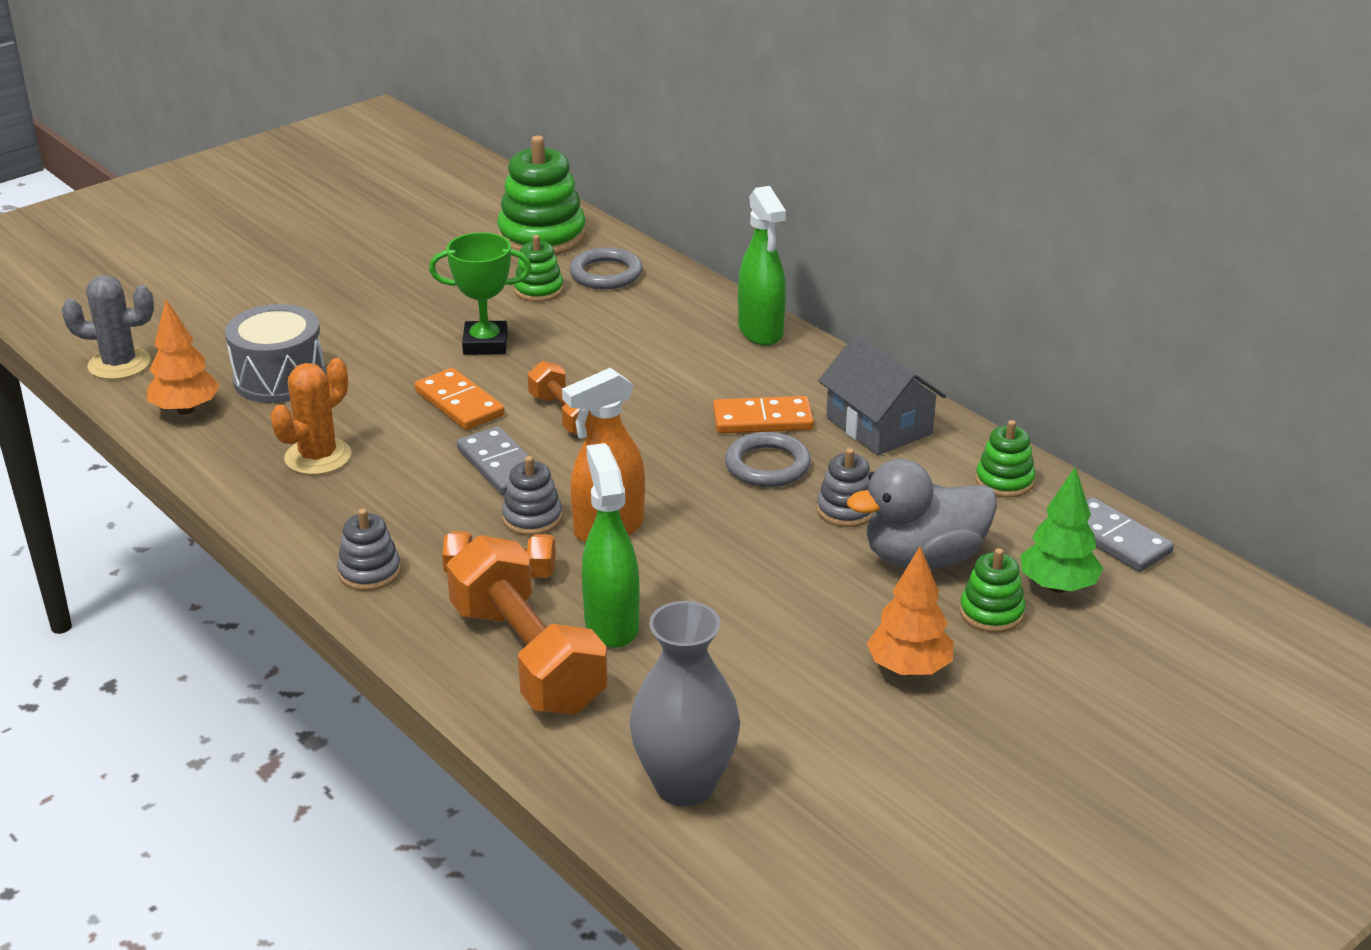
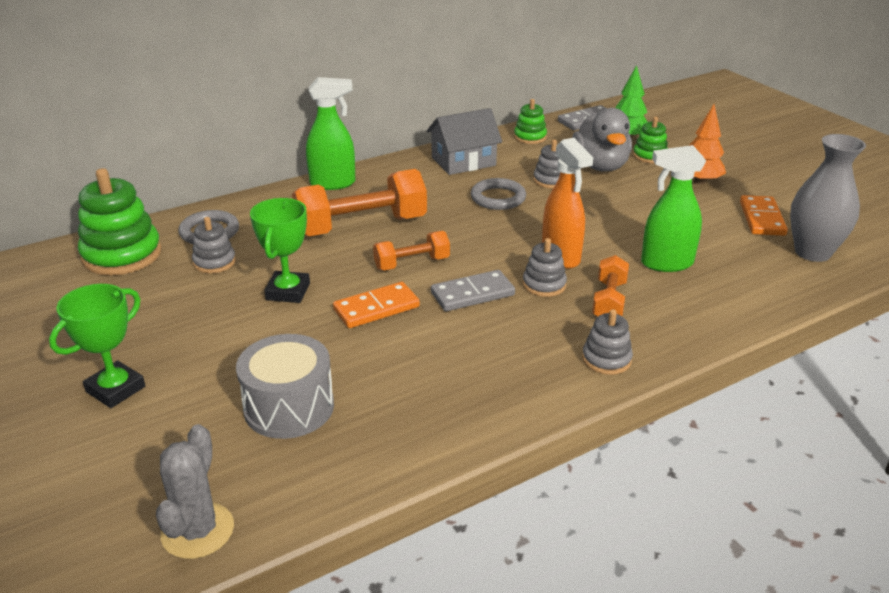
camera: 80 degrees left, 0 degrees up
orange tree [147,299,220,415] -> none
orange cactus [271,358,351,475] -> none
orange dumbbell [446,535,608,714] -> orange dumbbell moved to [292,169,427,237]
green stacking toy [514,235,564,302] -> grey stacking toy [192,217,236,274]
orange domino [713,396,814,434] -> orange domino moved to [740,195,788,236]
none -> green trophy [49,284,145,408]

